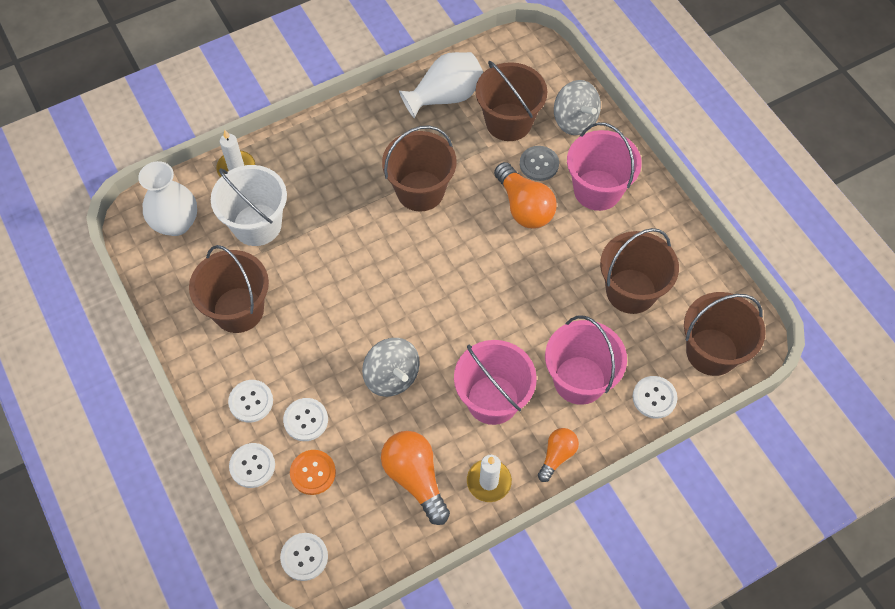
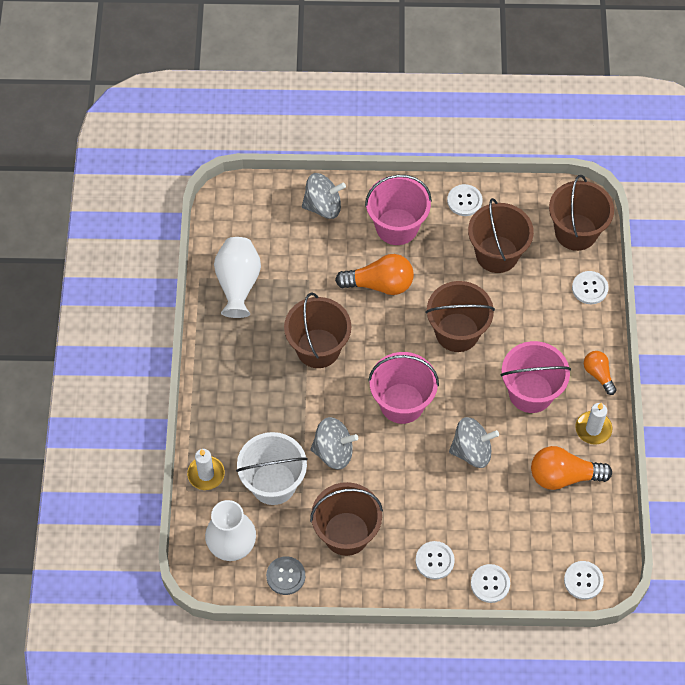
camera: 60 degrees left, 0 degrees up
white button [283,398,328,441] -> white button moved to [447,184,482,216]
orange button [290,450,336,495] -> none
brown bucket [476,61,548,141] -> brown bucket moved to [426,281,495,352]
grey button [520,146,559,181] -> grey button moved to [266,556,305,595]
pink bucket [545,315,627,405] -> pink bucket moved to [368,352,439,424]
none -> grey spinning top [310,417,358,470]

